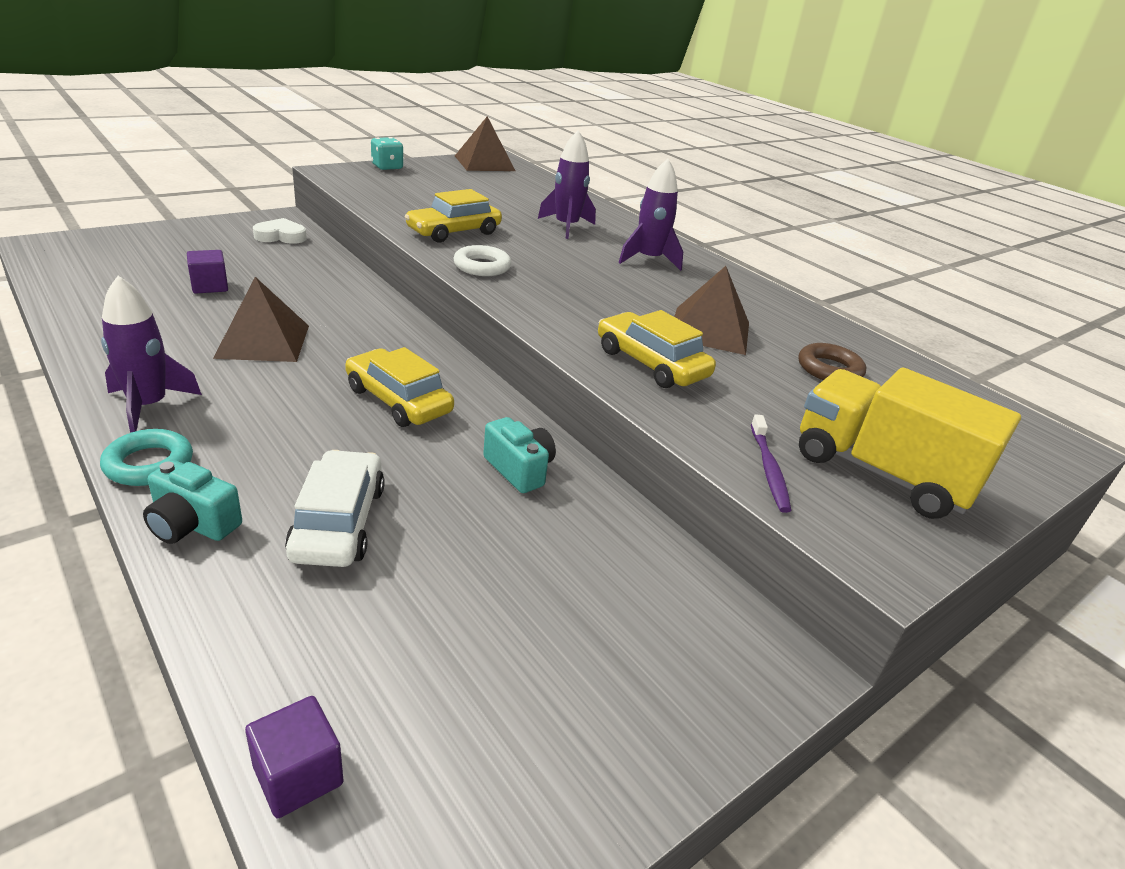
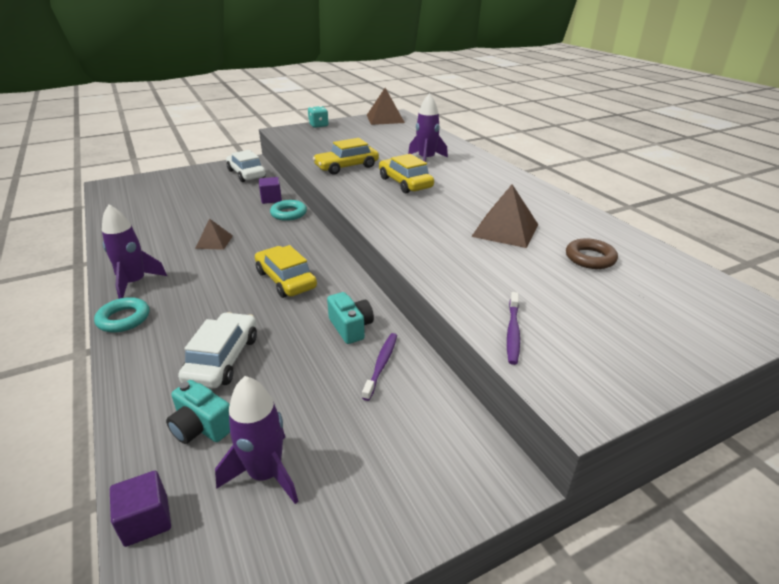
camera: 15 degrees right, 0 degrees up
turquoise camera [143,460,242,544] -> turquoise camera moved to [166,380,230,444]
purple cube [187,250,228,294] -> purple cube moved to [259,177,282,204]
brown pyramid [213,277,309,362] -> brown pyramid [195,218,233,250], size x0.59
white heart [253,218,307,244] -> white car [226,150,266,182]
white ring [453,245,511,276] -> none
yellow car [598,310,716,388] -> yellow car moved to [379,154,434,193]
purple rocket [619,159,683,271] -> purple rocket moved to [215,376,298,504]
yellow truck [799,367,1021,519] -> none
none -> turquoise ring [270,200,307,221]
none -> purple toothbrush [362,333,397,401]

